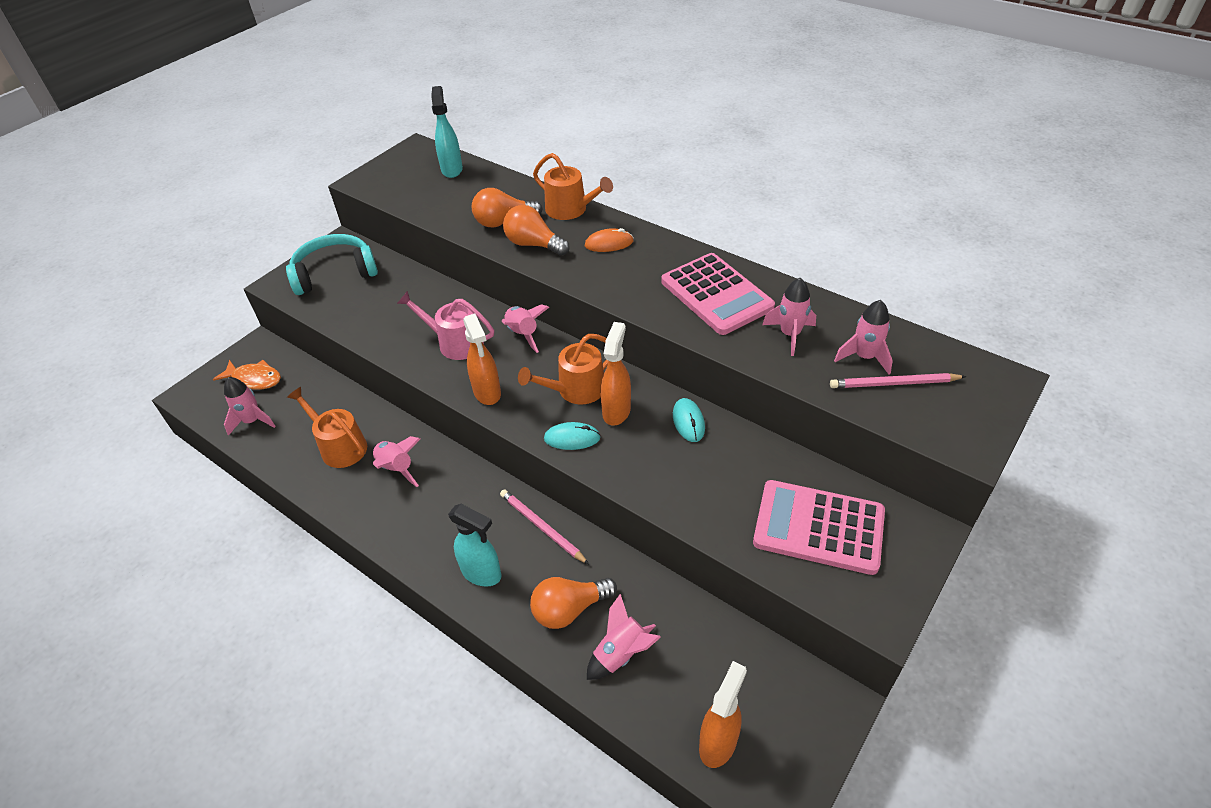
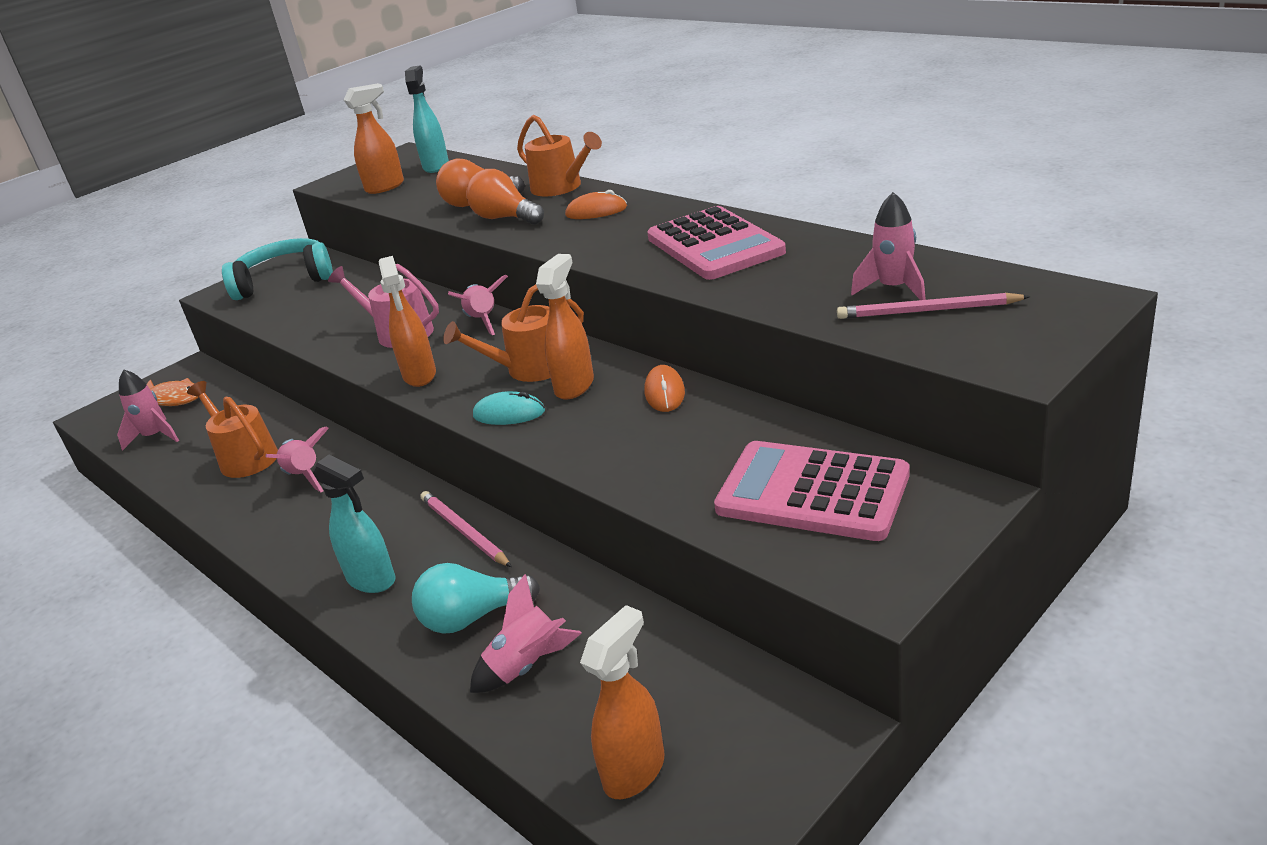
camera: 10 degrees right, 15 degrees down
orange light bulb [530,577,617,629] -> turquoise light bulb [412,563,540,634]
turquoise mouse [673,398,705,442] -> orange mouse [645,365,685,412]
pink rocket [762,278,816,356] -> none
none -> orange spray bottle [343,83,404,194]

